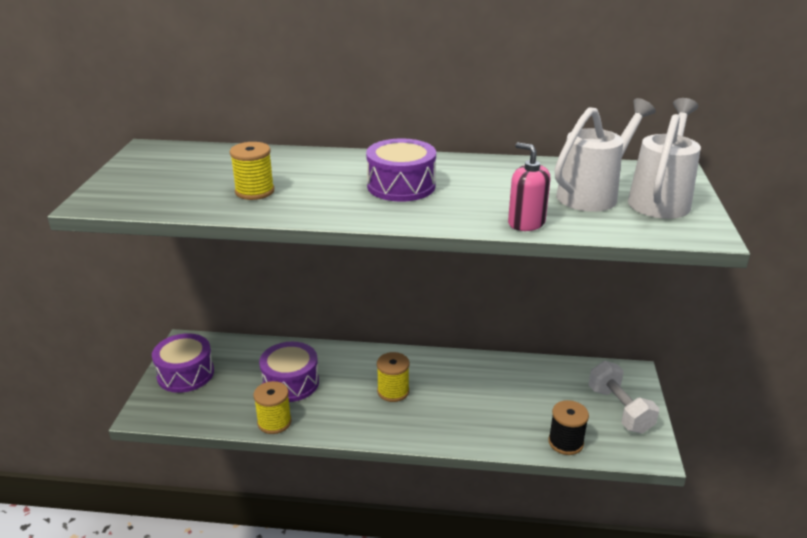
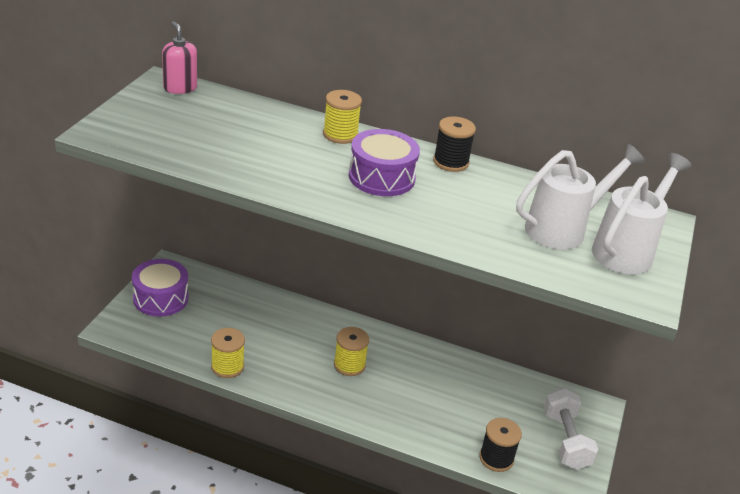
camera: 10 degrees right, 5 degrees up
yellow spool [230,142,274,200] -> yellow spool moved to [323,90,362,144]
purple drum [259,342,319,402] -> none
pink soap dispenser [508,143,550,231] -> pink soap dispenser moved to [162,21,197,94]
none -> black spool [433,117,476,172]

